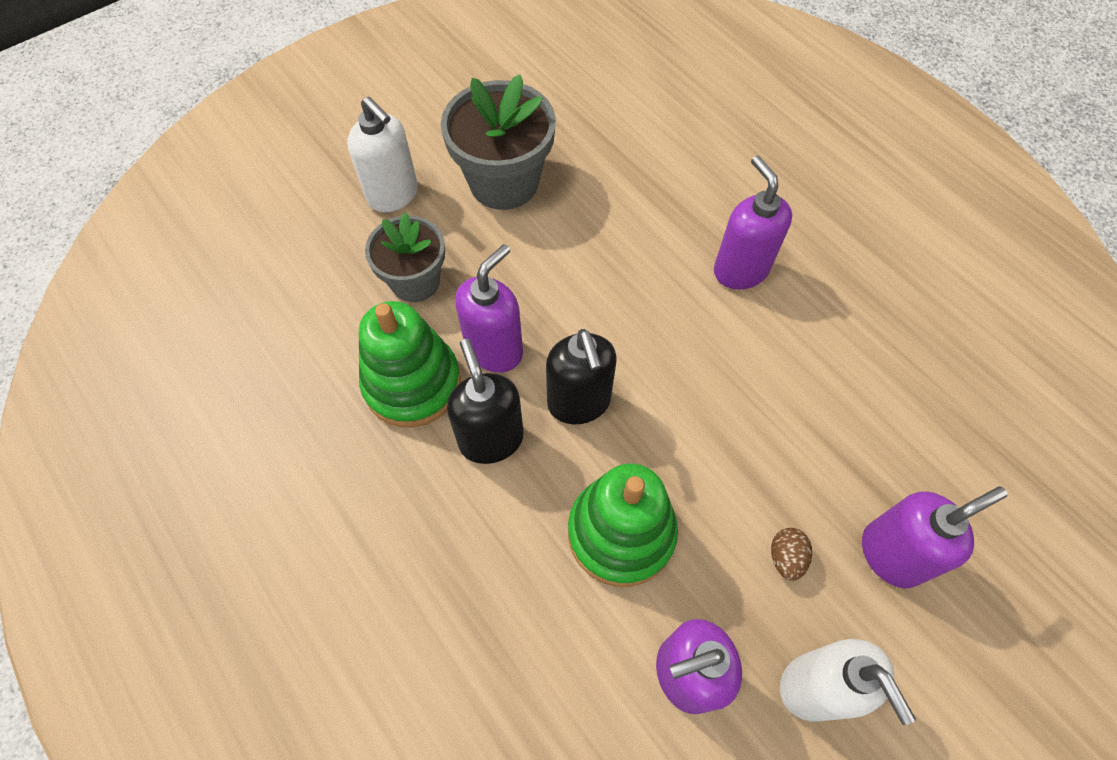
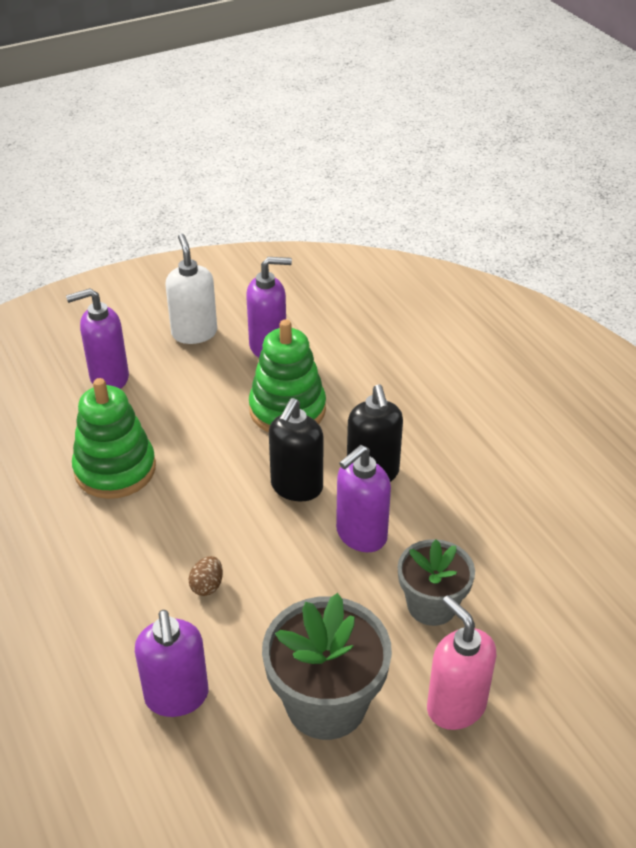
camera: 170 degrees left, 20 degrees down
white soap dispenser [347,96,418,213] -> pink soap dispenser [427,595,496,730]
green stacking toy [359,301,461,427] -> green stacking toy moved to [72,378,156,499]
black soap dispenser [546,329,617,424] -> black soap dispenser turned 150 degrees counterclockwise [269,398,323,501]
purple soap dispenser [714,156,792,290] -> purple soap dispenser moved to [135,610,208,717]
brown egg [771,528,812,581] -> brown egg moved to [189,556,223,596]

